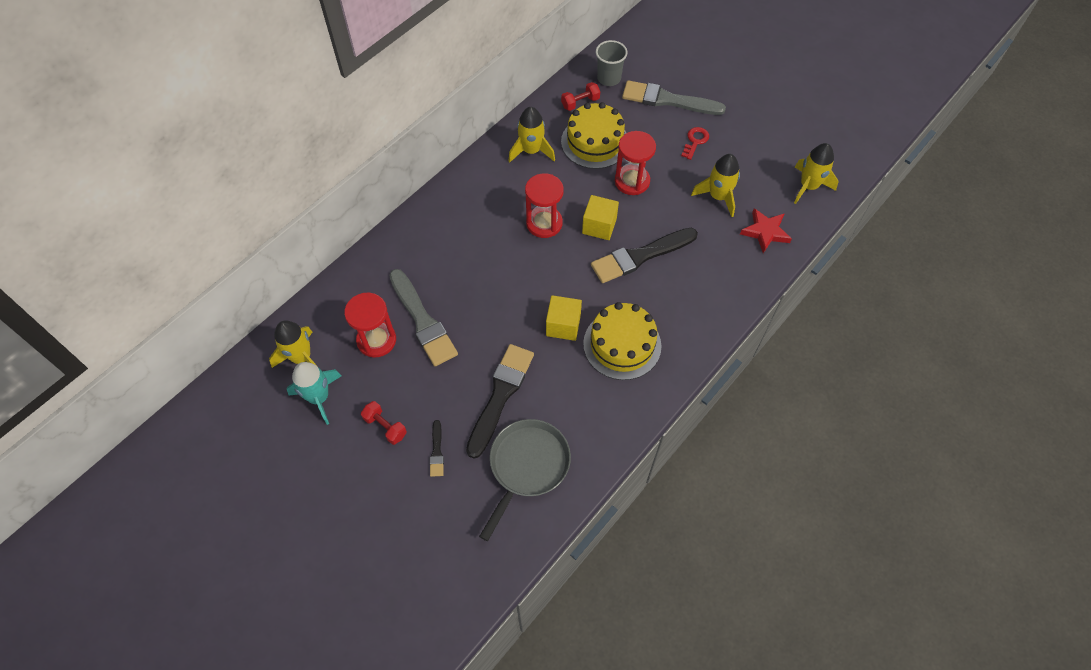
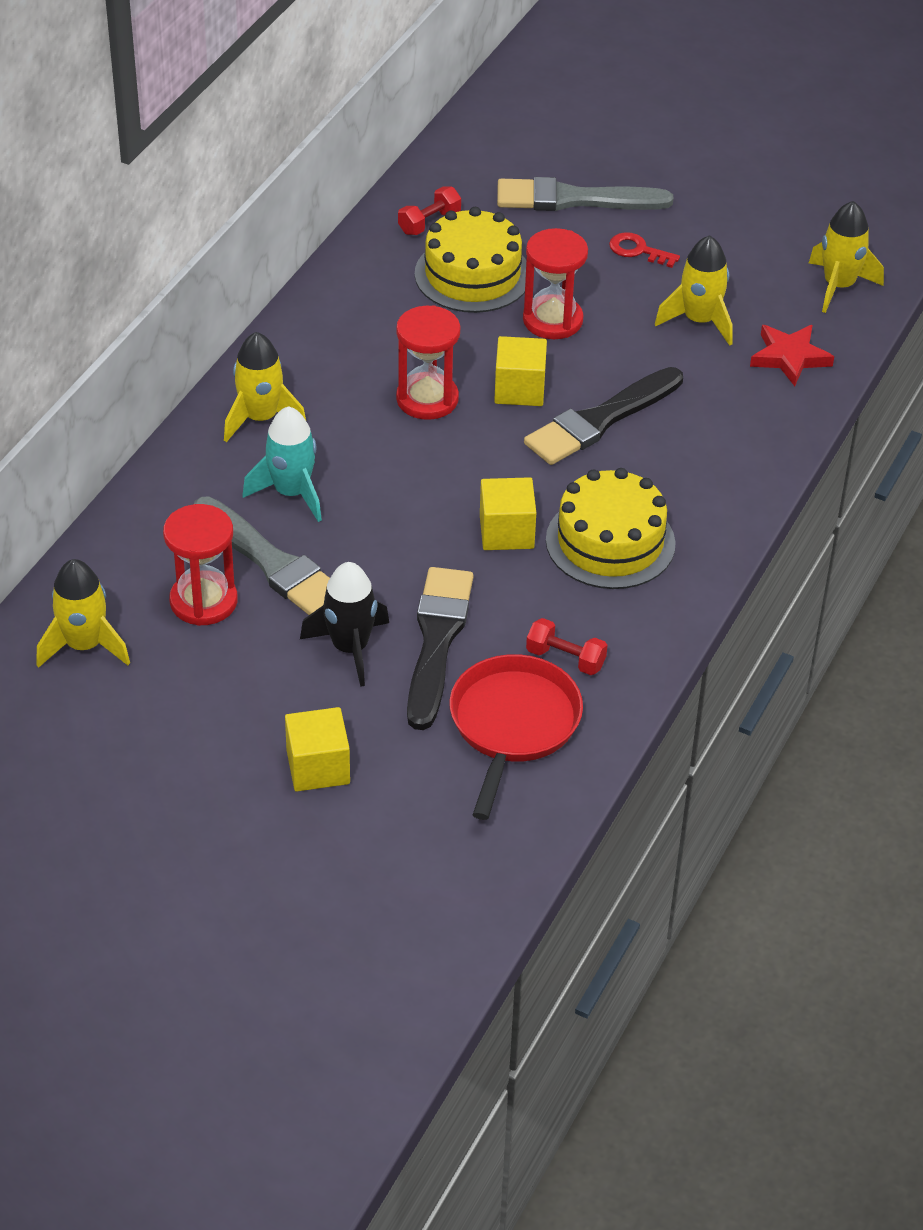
camera: 15 degrees left, 15 degrees down
turquoise rocket [287,362,341,425] -> turquoise rocket moved to [242,406,322,522]
red dumbbell [361,401,407,445] -> red dumbbell moved to [526,618,607,675]
black brush [430,420,444,477] -> none
grey pan [479,419,571,541] -> red pan [449,654,583,820]
yellow rocket [508,107,555,163] -> yellow rocket moved to [224,332,306,442]
grey cup [596,40,627,86] -> none
red key [681,127,709,160] -> red key turned 75 degrees counterclockwise [609,232,680,268]
none -> yellow cube [285,707,350,792]
none -> black rocket [300,562,389,687]

